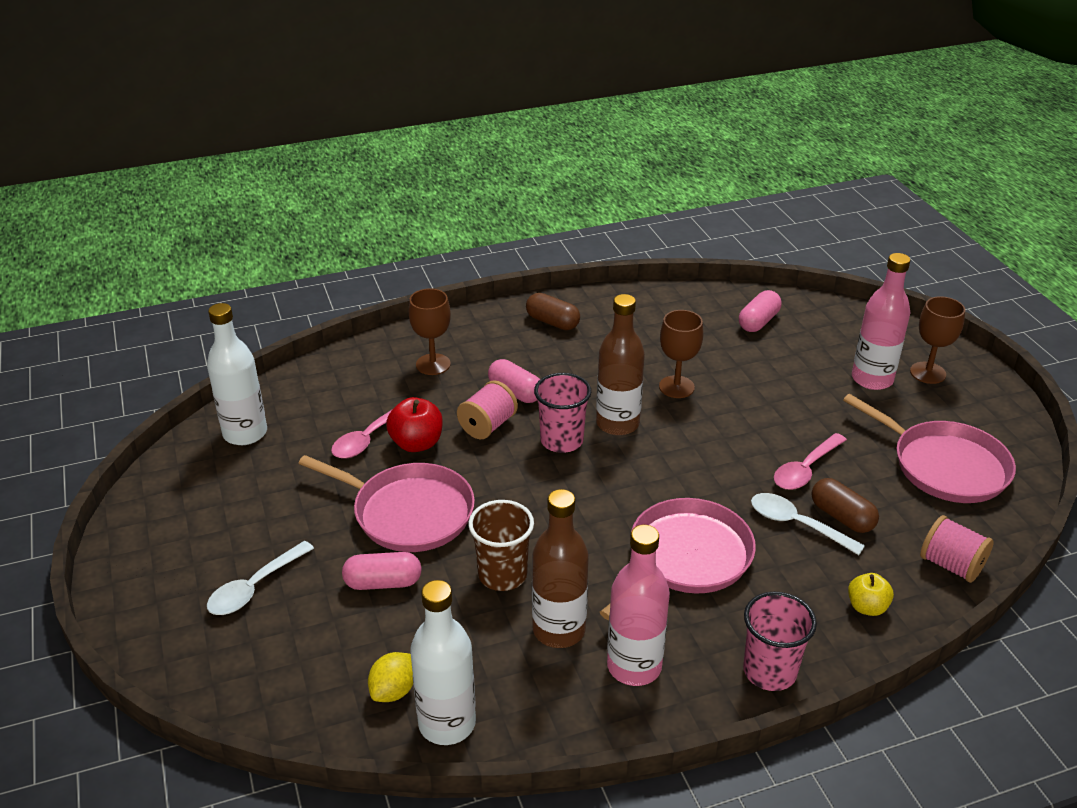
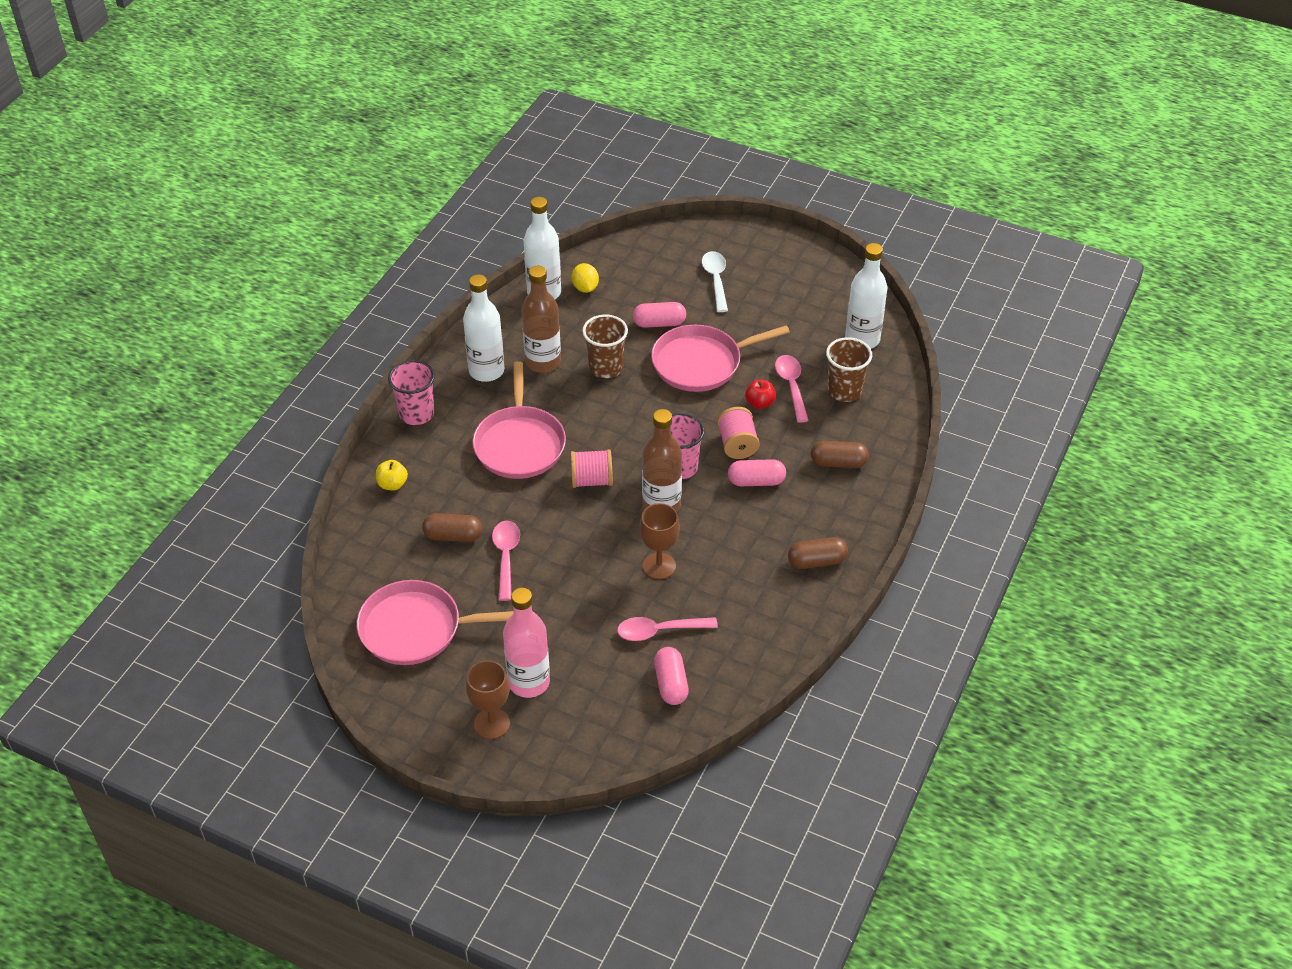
camera: 135 degrees right, 10 degrees up
pink capsule [342,552,422,590] -> pink capsule turned 45 degrees clockwise [633,302,686,328]
red apple [386,397,443,452] -> red apple [745,379,776,409], size x0.67
brown goblet [409,288,451,375] -> brown capsule [811,441,869,468]
pink bottle [607,525,670,686] -> white bottle [463,274,504,382]
white spoon [751,493,865,555] -> none
pink spool [920,515,994,583] -> pink spool moved to [571,449,613,488]
none -> pink spoon [617,617,718,641]
none -> brown cup [826,337,872,402]

